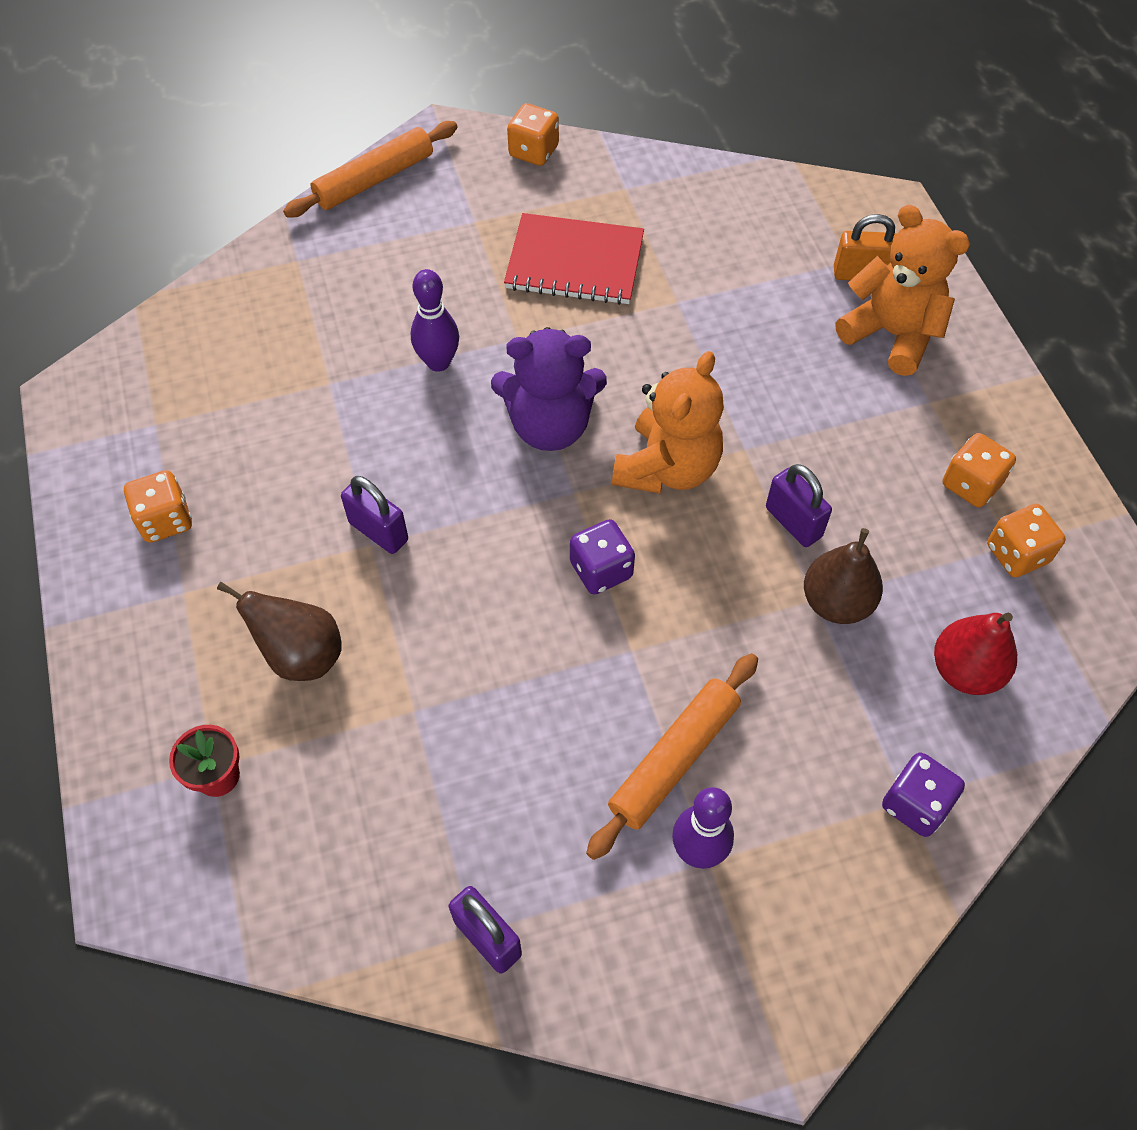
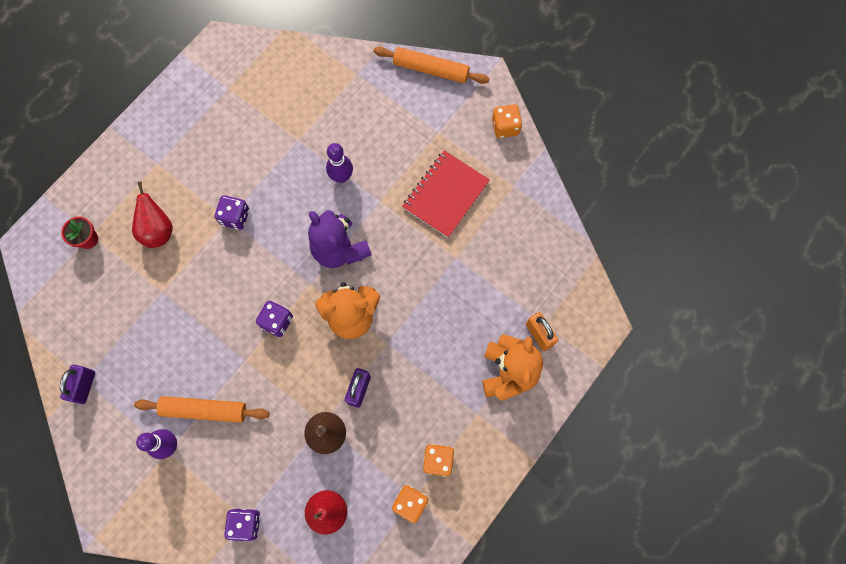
camera: 55 degrees right, 15 degrees up
orange dice [124,470,192,543] -> none
brown pear [217,582,342,681] -> red pear [132,182,173,248]
purple padlock [341,476,408,554] -> purple dice [215,195,249,230]
red notebook [504,213,644,305] -> red notebook turned 60 degrees clockwise [402,150,490,238]

